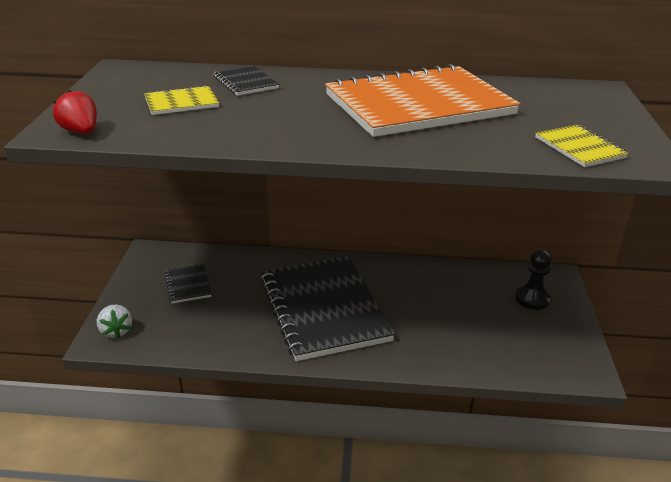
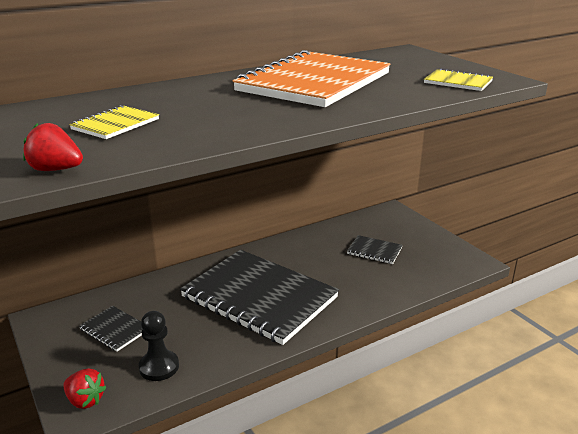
camera: 35 degrees left, 5 degrees down
white strawberry [97,304,132,338] -> red strawberry [63,368,106,409]
black notebook [213,65,279,96] -> black notebook moved to [347,235,403,264]
black pawn [515,249,552,310] -> black pawn moved to [139,311,179,381]

